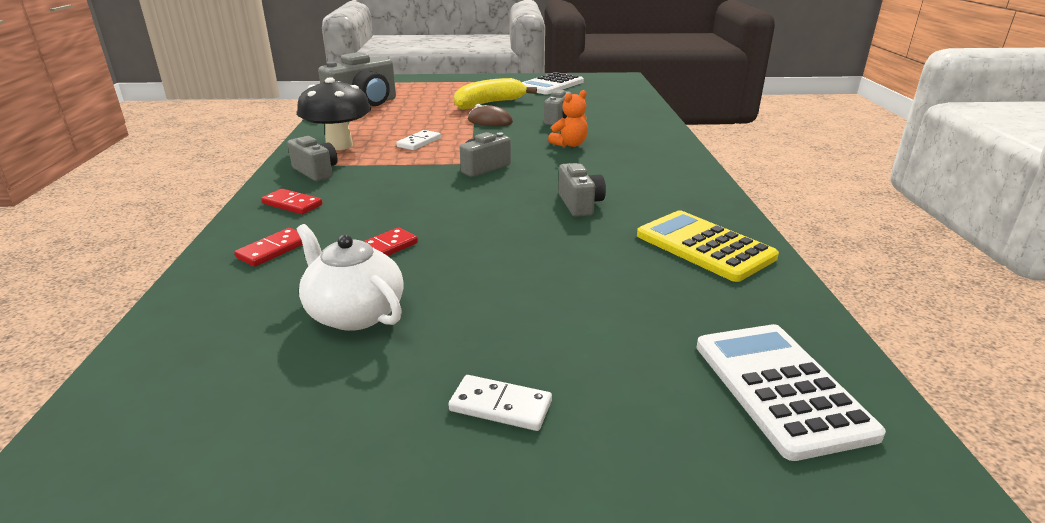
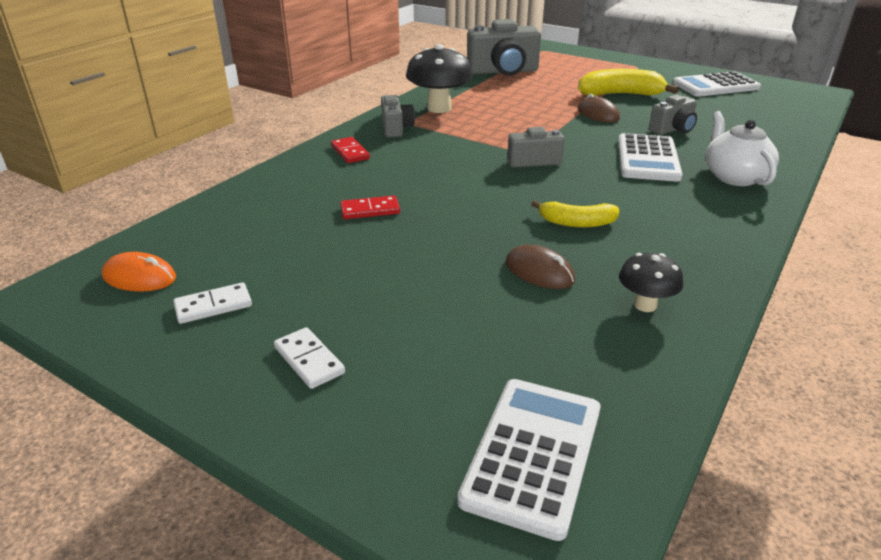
camera: 35 degrees right, 5 degrees up
red domino [234,228,303,267] -> none
white teapot [297,224,404,331] -> white teapot moved to [705,111,779,186]
white domino [396,130,441,150] -> white domino moved to [173,282,252,324]
orange teddy bear [548,90,588,147] -> white calculator [618,133,683,182]
grey camera [558,163,606,217] -> yellow banana [531,200,619,228]
yellow calculator [637,210,779,282] -> black mushroom [619,253,683,312]
none -> orange mouse [102,252,176,291]
none -> brown mouse [506,245,575,289]

